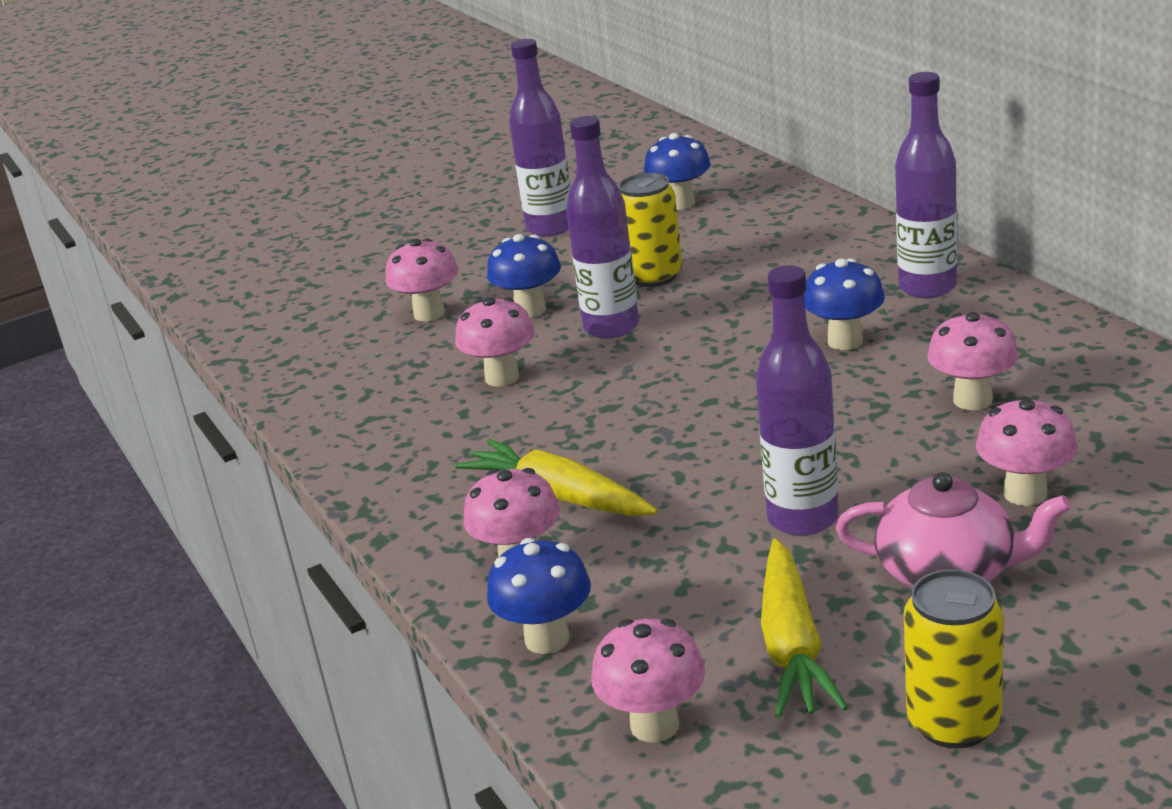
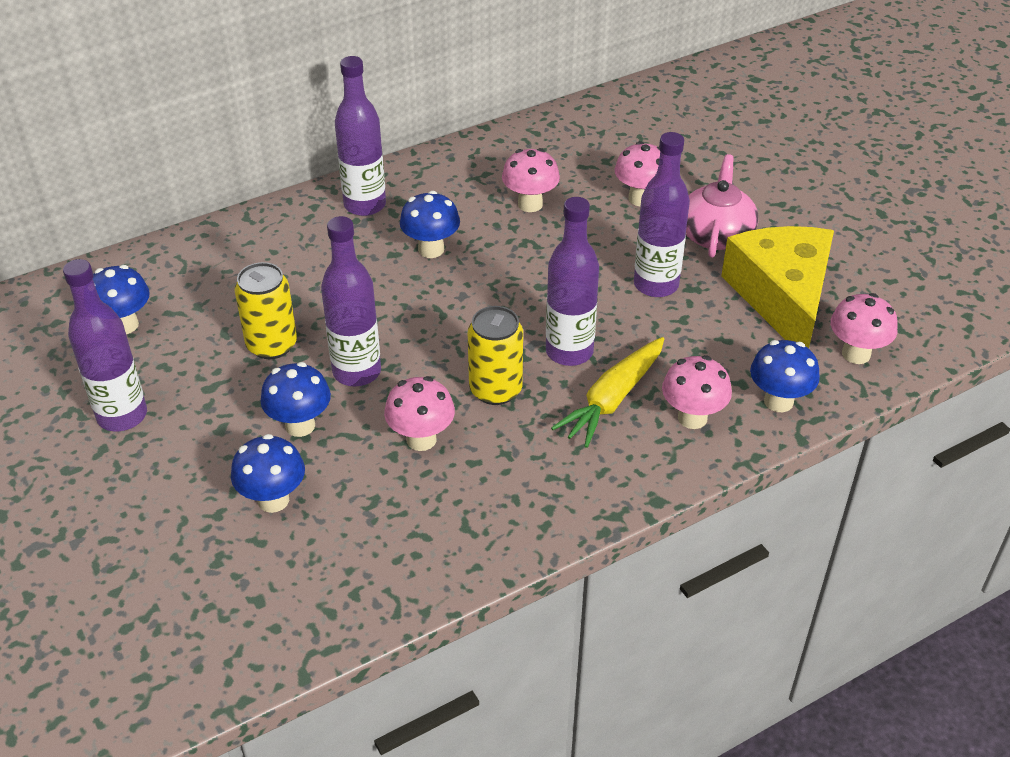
camera: 95 degrees left, 15 degrees up
pink mushroom [386,239,458,321] -> blue mushroom [231,434,305,513]
yellow carrot [761,539,848,718] -> yellow cheese [721,226,834,348]
yellow can [904,569,1003,748] -> yellow can moved to [468,306,523,405]
none -> purple bottle [546,197,599,366]

